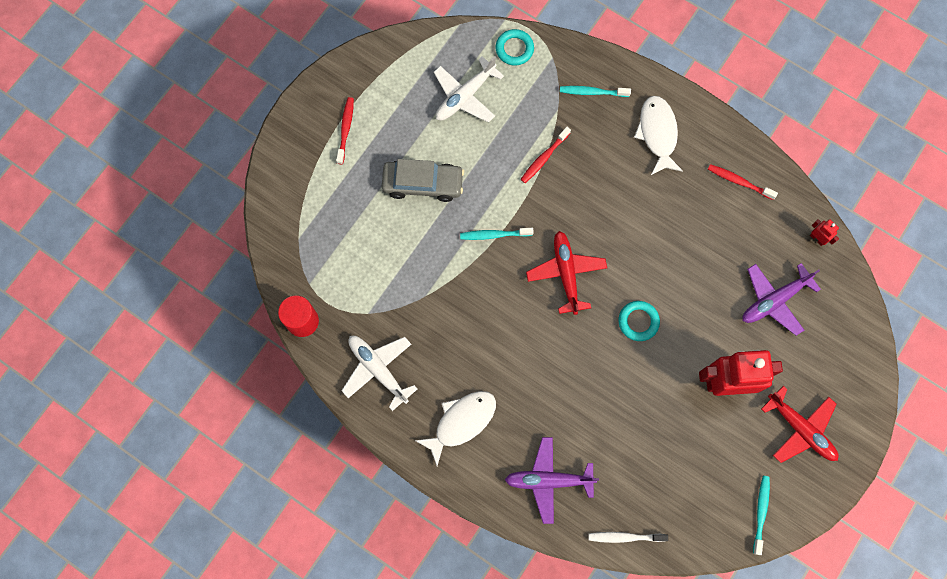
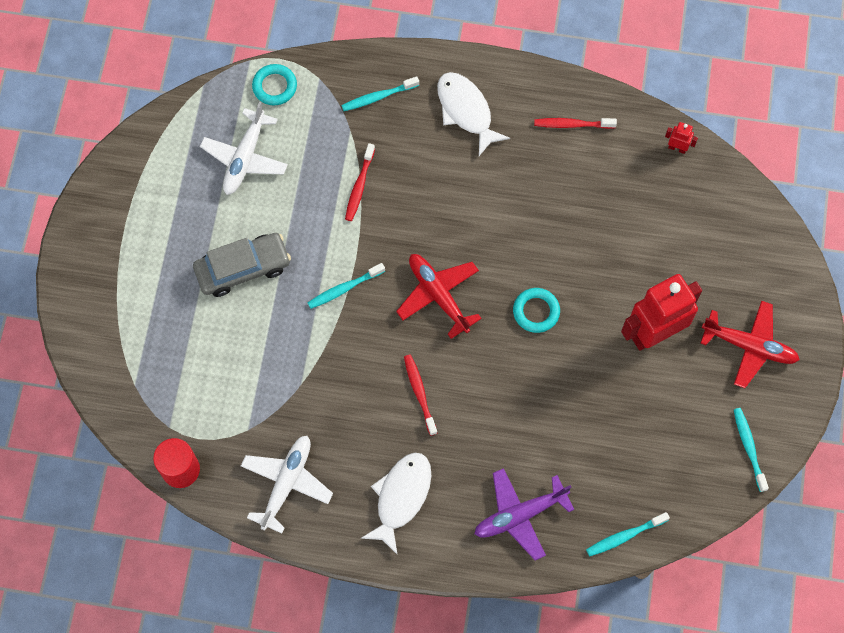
camera: 25 degrees left, 5 degrees down
red toothbrush [336,97,354,164] -> red toothbrush moved to [404,354,437,436]
white plane [341,336,417,411] -> white plane turned 90 degrees clockwise [241,436,333,533]
white toothbrush [588,532,668,543] -> turquoise toothbrush [586,512,670,557]
purple plane [742,263,821,336] -> none

